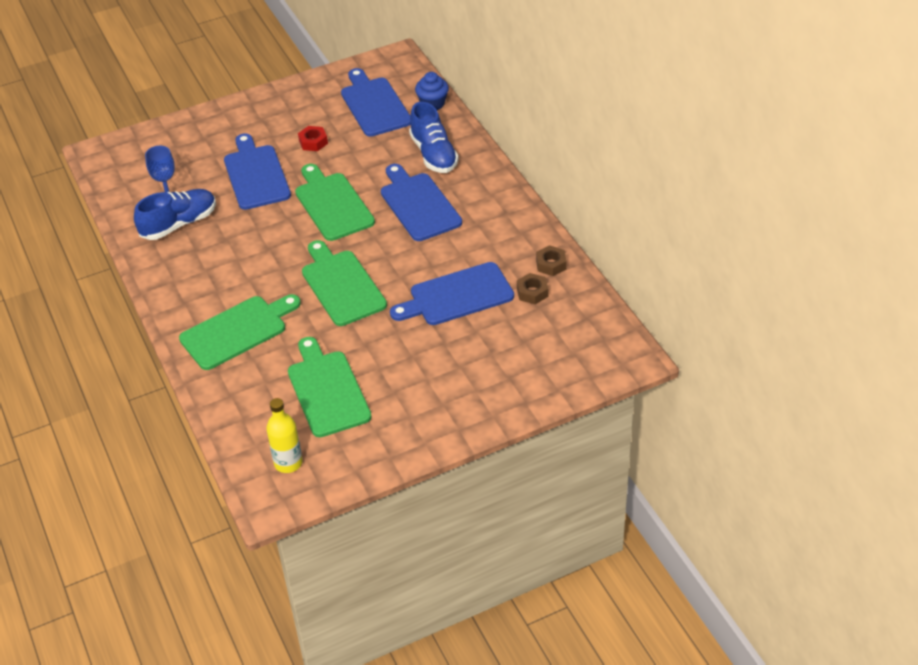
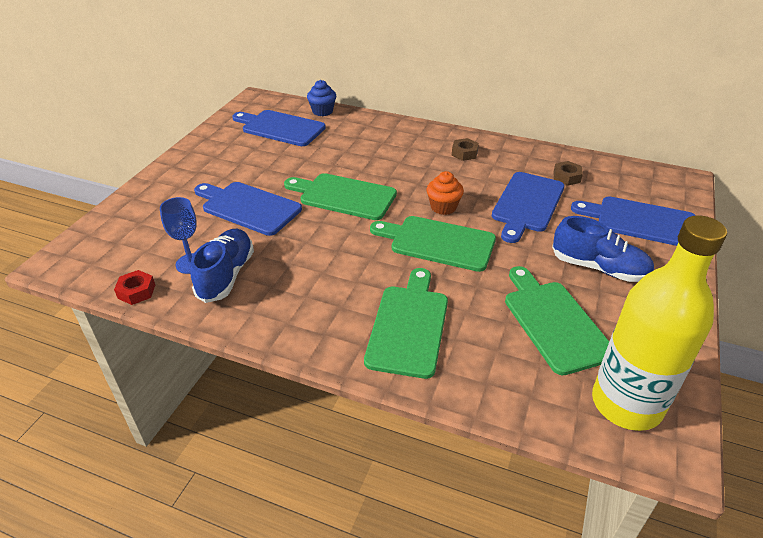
camera: 45 degrees left, 5 degrees down
yellow bottle [266,398,303,473] -> yellow bottle [592,215,727,431], size x1.99
green cutting board [288,337,372,437] -> green cutting board turned 45 degrees clockwise [505,266,609,376]
red nut [298,126,328,151] -> red nut moved to [114,270,155,305]
blue cutting board [381,164,462,241] -> blue cutting board moved to [571,196,696,246]
blue shoe [409,102,459,173] -> blue shoe moved to [552,216,654,282]
brown nut [536,245,567,276] -> brown nut moved to [452,138,479,161]
none -> orange cupcake [426,171,464,215]

